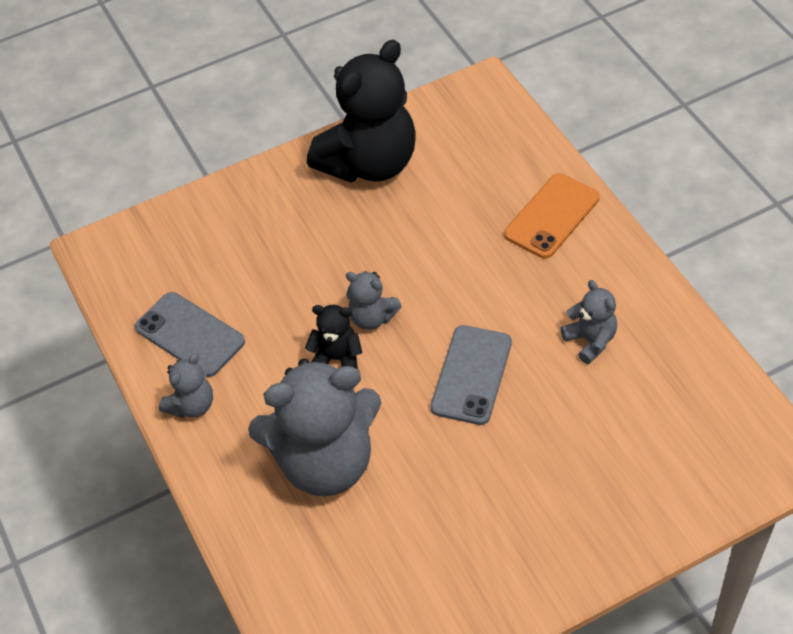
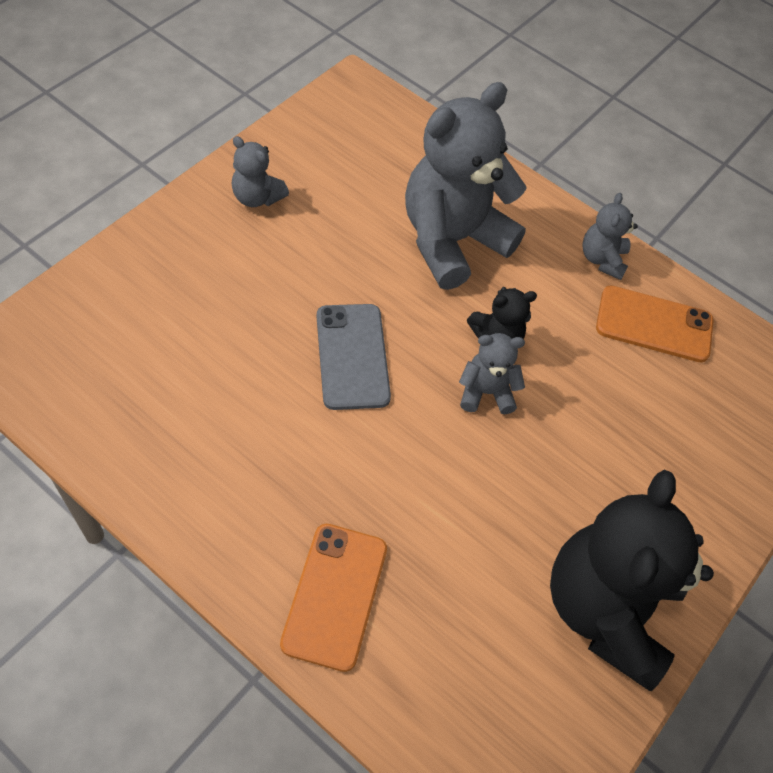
camera: 145 degrees right, 5 degrees up
grey phone [135,292,245,377] -> orange phone [596,285,714,363]
grey teddy bear [561,280,617,364] -> grey teddy bear moved to [232,136,289,207]

